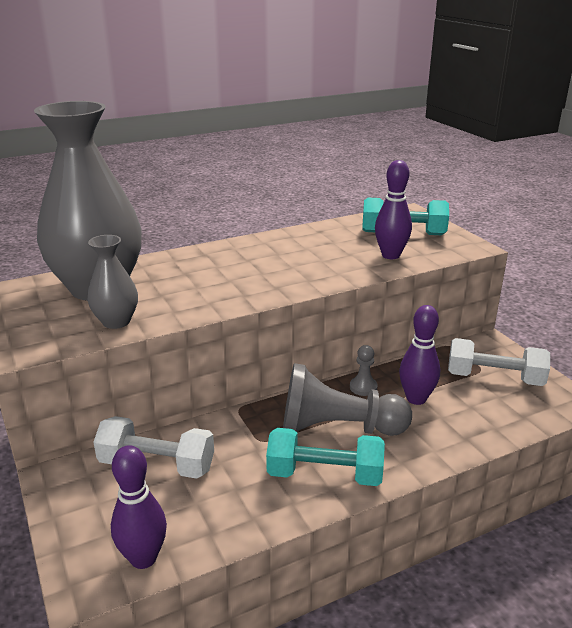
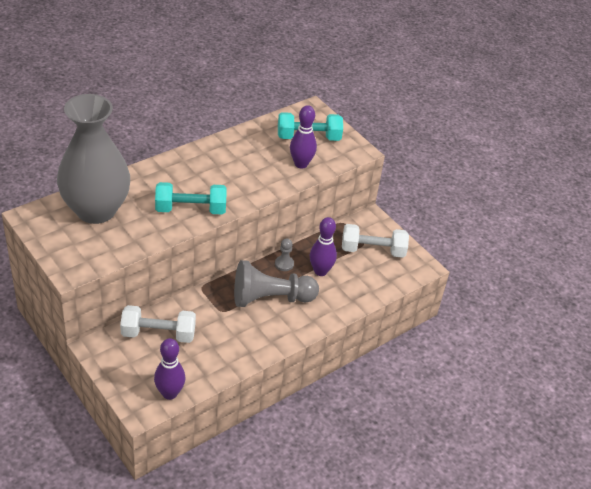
camera: 15 degrees left, 15 degrees up
grey vase [87,235,138,329] -> none
turquoise dumbbell [266,428,385,486] -> turquoise dumbbell moved to [155,182,227,215]

